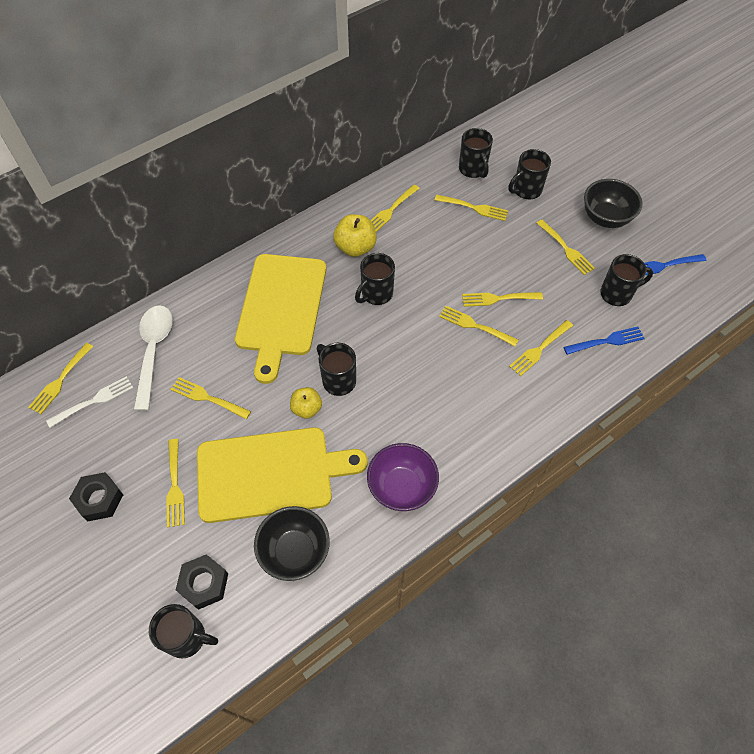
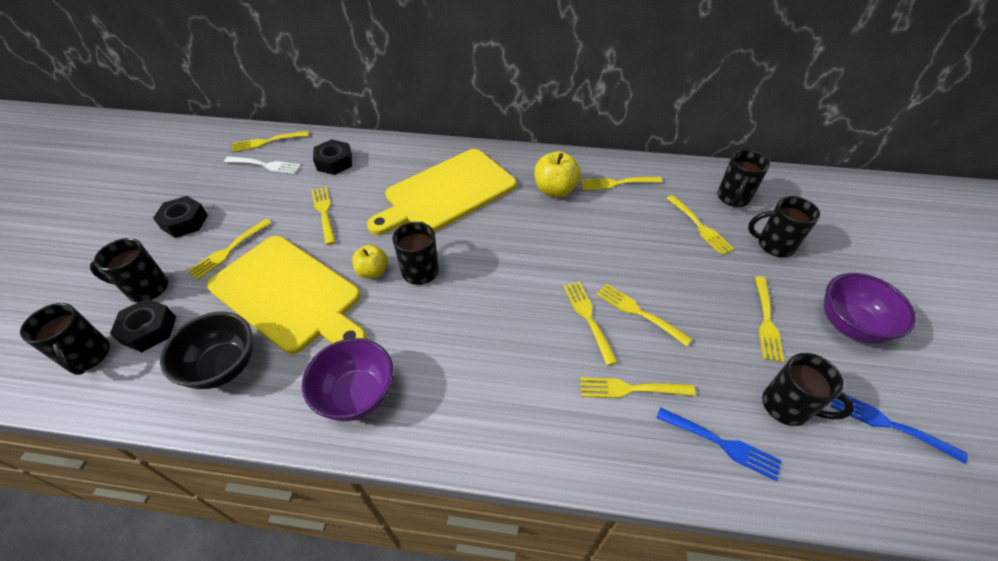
camera: 45 degrees right, 10 degrees down
white spoon [134,305,173,411] -> black nut [313,139,352,175]
black mug [355,253,395,305] -> black mug moved to [90,238,168,302]
black bowl [584,179,642,228] -> purple bowl [824,273,916,344]

